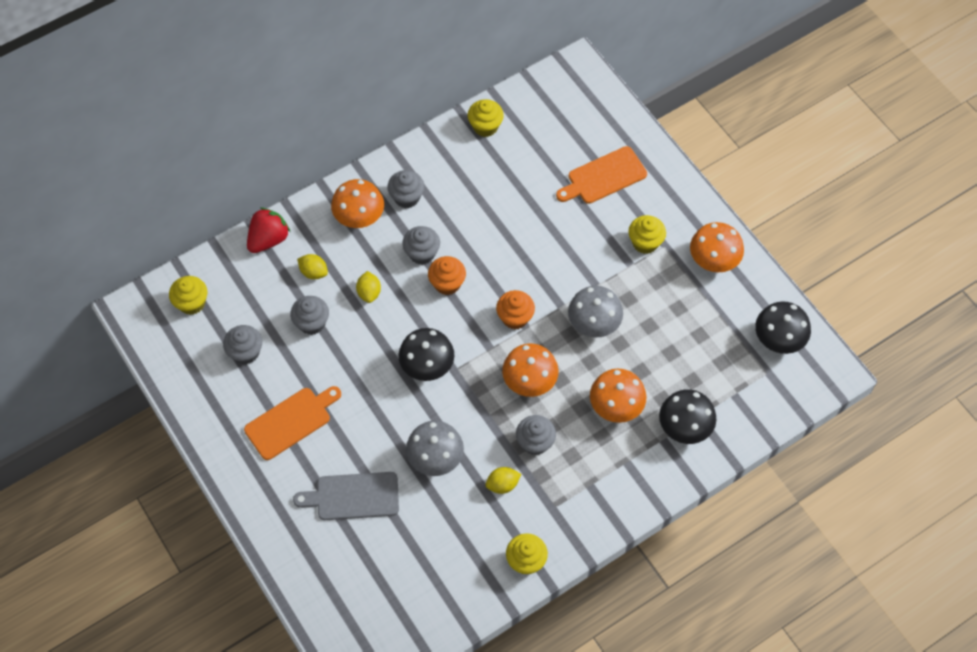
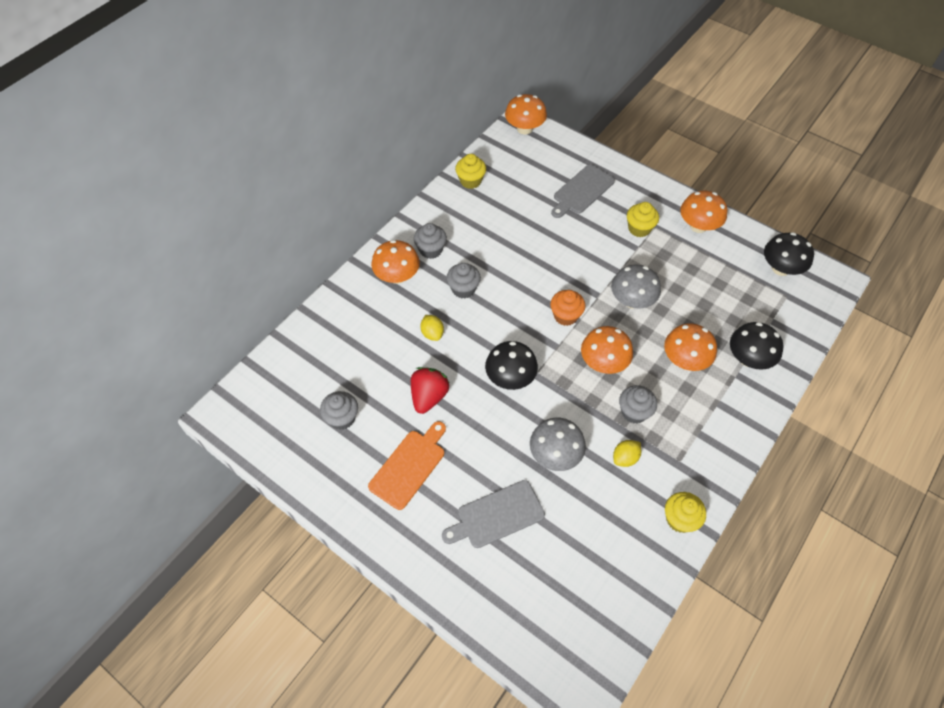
camera: 20 degrees left, 5 degrees down
yellow cupcake [169,276,207,315] -> none
red strawberry [247,207,290,253] -> red strawberry moved to [411,367,449,414]
grey cupcake [290,296,329,335] -> none
yellow lemon [297,254,328,279] -> none
orange cupcake [428,256,466,295] -> none
orange cutting board [556,146,647,204] -> grey cutting board [551,165,615,218]
none -> orange mushroom [505,94,547,134]

